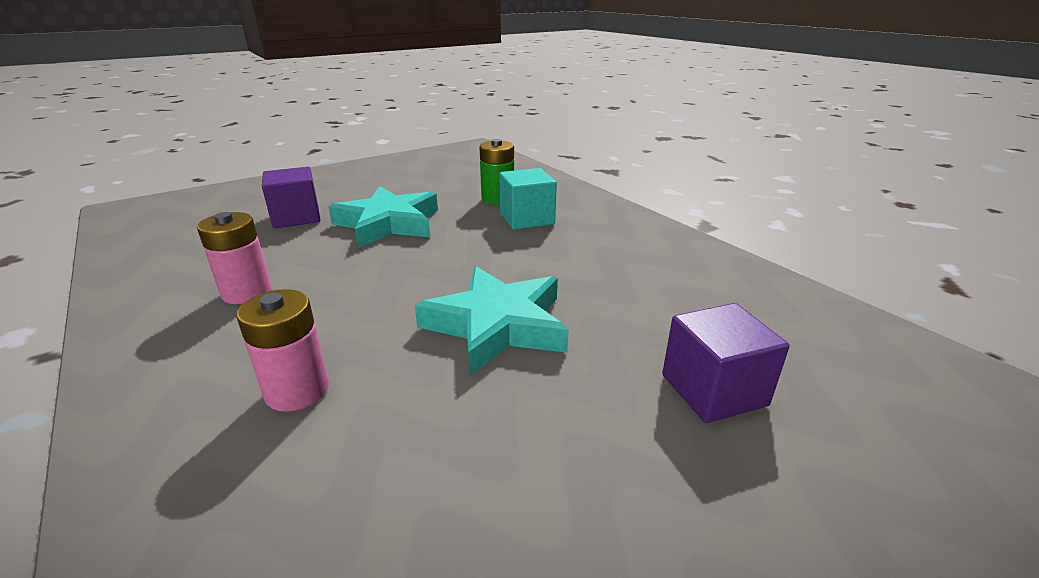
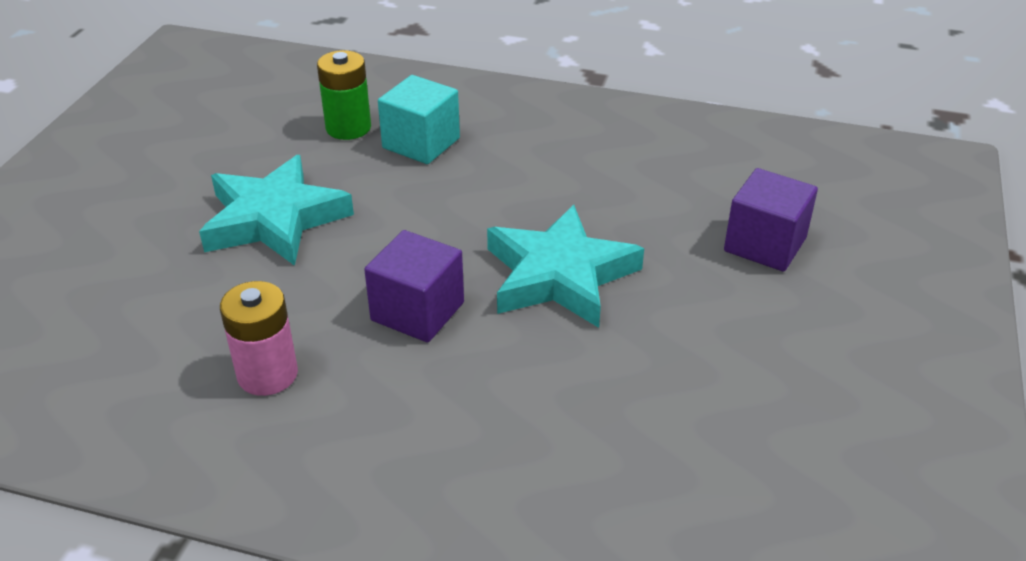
camera: 40 degrees left, 10 degrees up
pink battery [237,289,329,412] -> none
purple cube [262,167,321,228] -> purple cube moved to [364,230,464,342]

